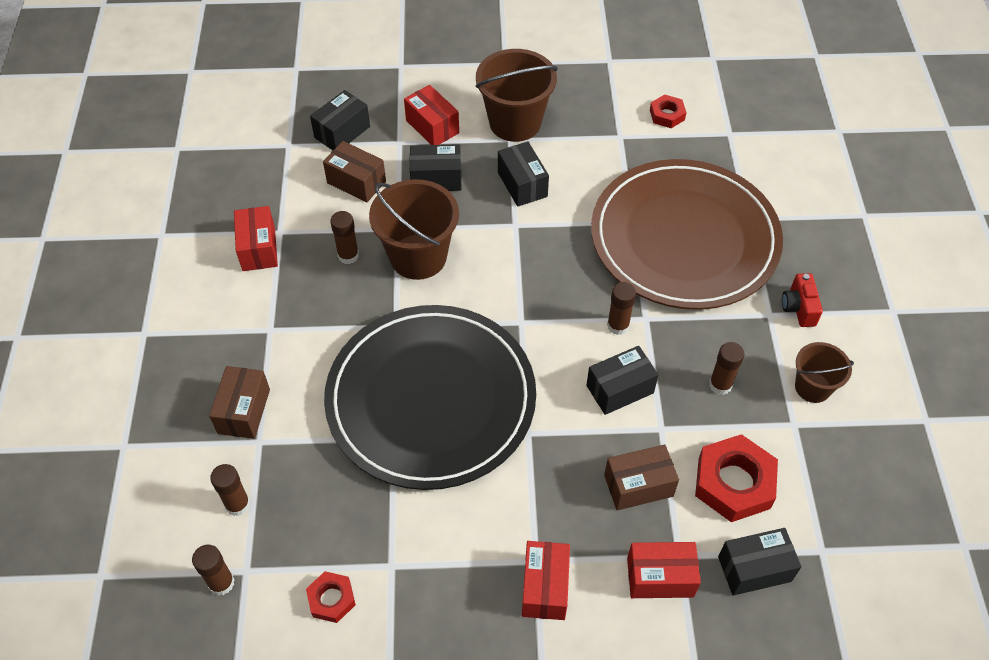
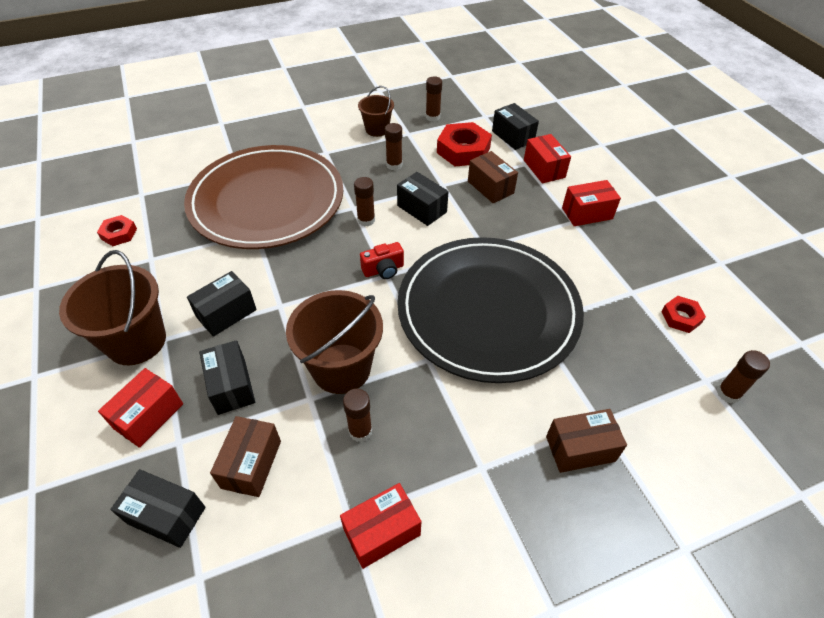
camera: 110 degrees left, 5 degrees down
brown glue stick [210,464,250,516] -> brown glue stick moved to [426,76,442,122]
red camera [782,273,823,327] -> red camera moved to [360,242,404,279]

